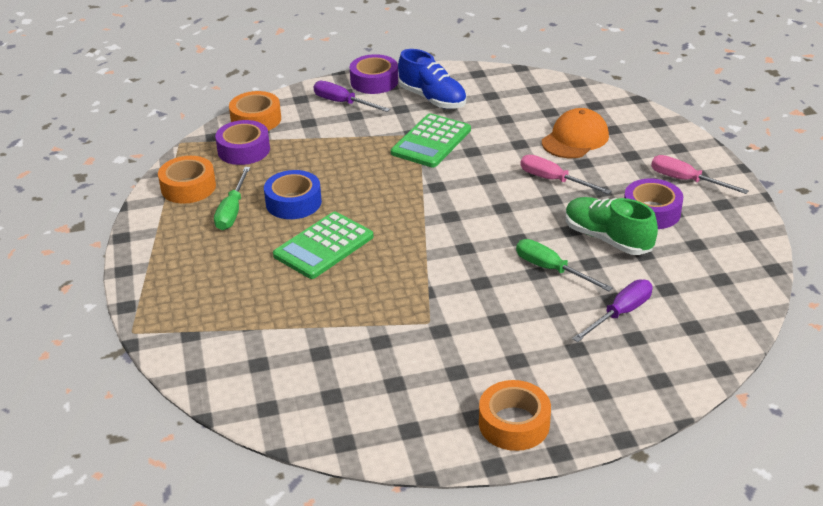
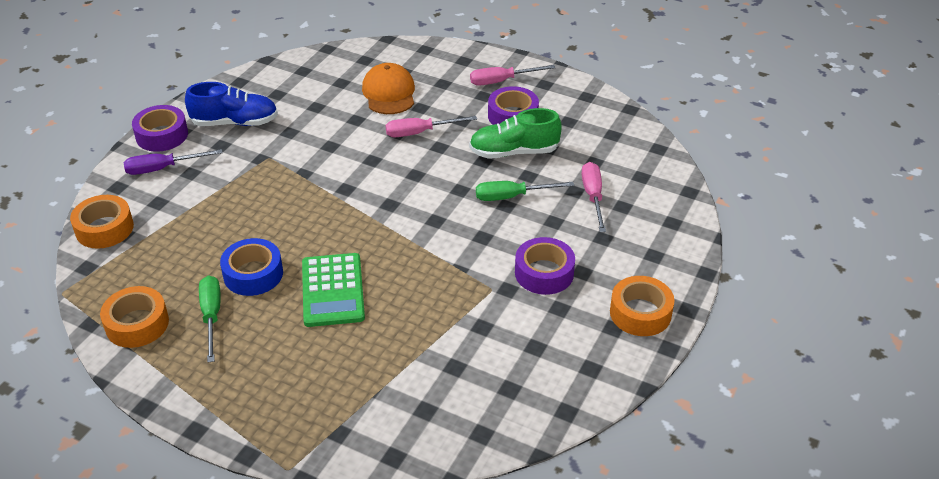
camera: 50 degrees left, 5 degrees up
green screwdriver [214,167,250,230] -> green screwdriver turned 150 degrees counterclockwise [199,275,221,362]
purple tape [215,120,270,165] -> purple tape moved to [515,237,575,295]
green calculator [391,113,471,167] -> none
purple screwdriver [572,280,653,342] -> pink screwdriver [581,162,606,232]

